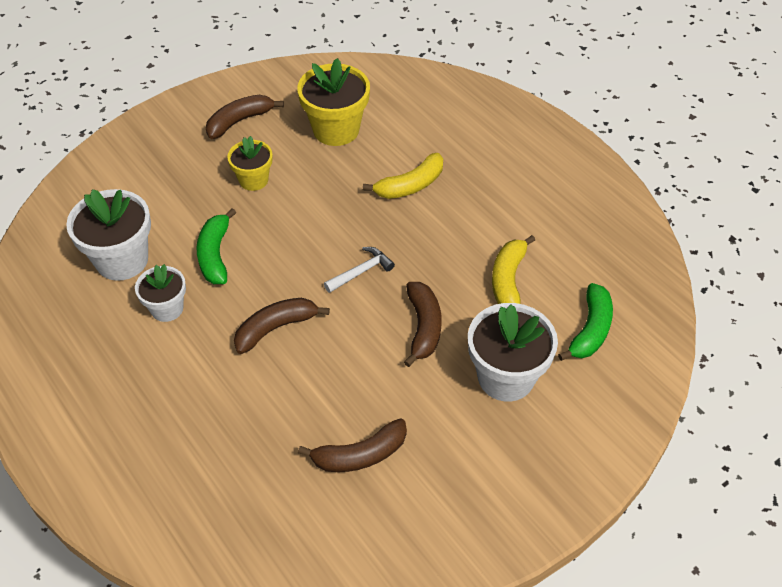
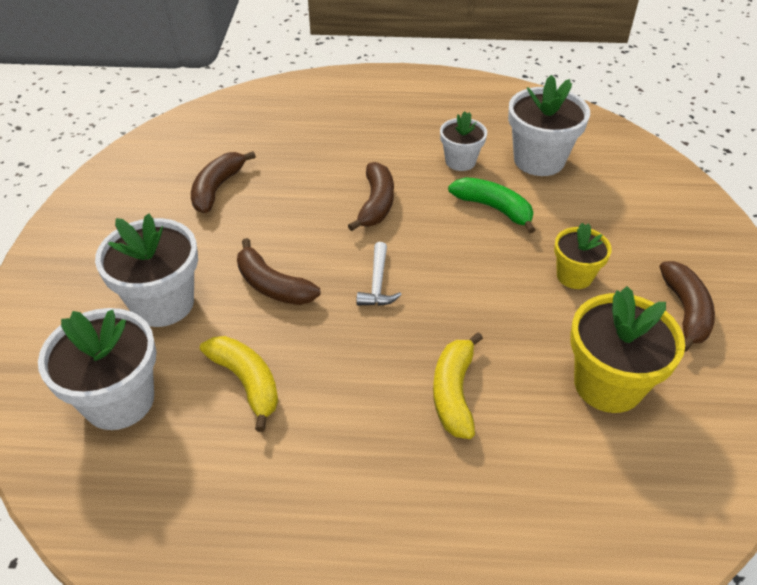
camera: 130 degrees right, 5 degrees down
green banana [558,283,613,361] -> white flower pot [38,308,157,430]

